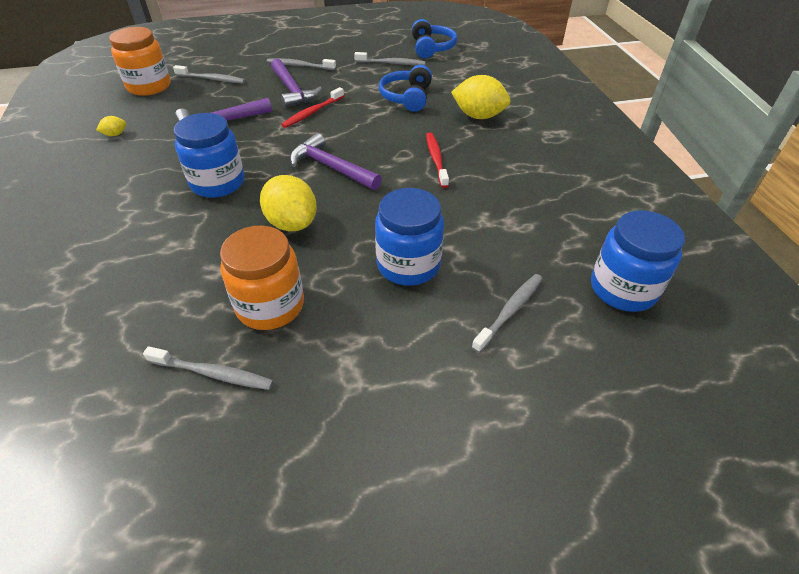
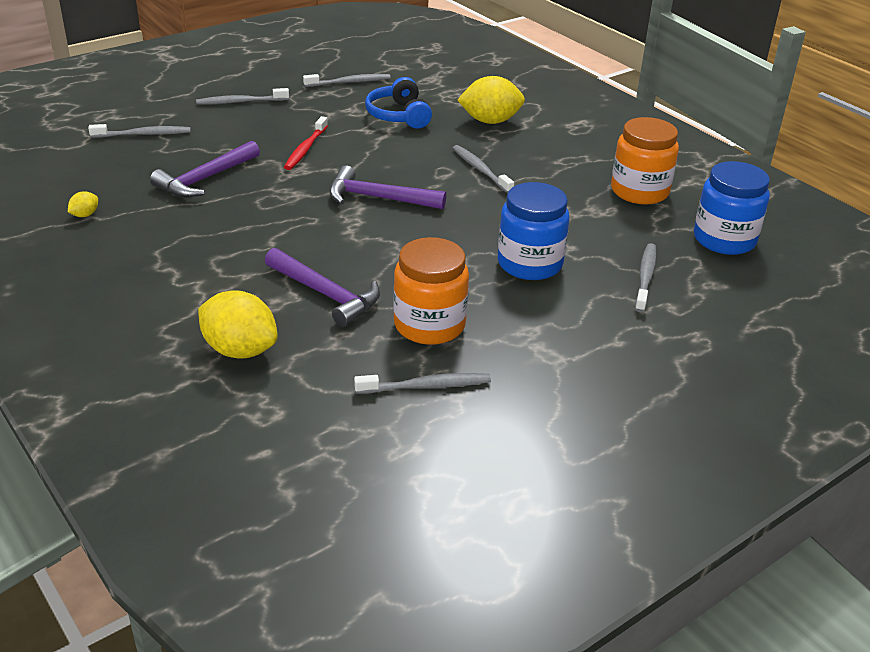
camera: 25 degrees left, 10 degrees down
orange jar [109,27,171,96] -> orange jar moved to [611,117,679,205]
blue jar [174,113,244,198] -> none
yellow lemon [260,175,317,231] -> yellow lemon moved to [198,290,278,359]
purple hammer [271,58,322,108] -> purple hammer moved to [265,248,380,327]
blue headphones [412,19,457,58] -> none
red toothbrush [426,132,449,188] -> grey toothbrush [453,145,514,193]

